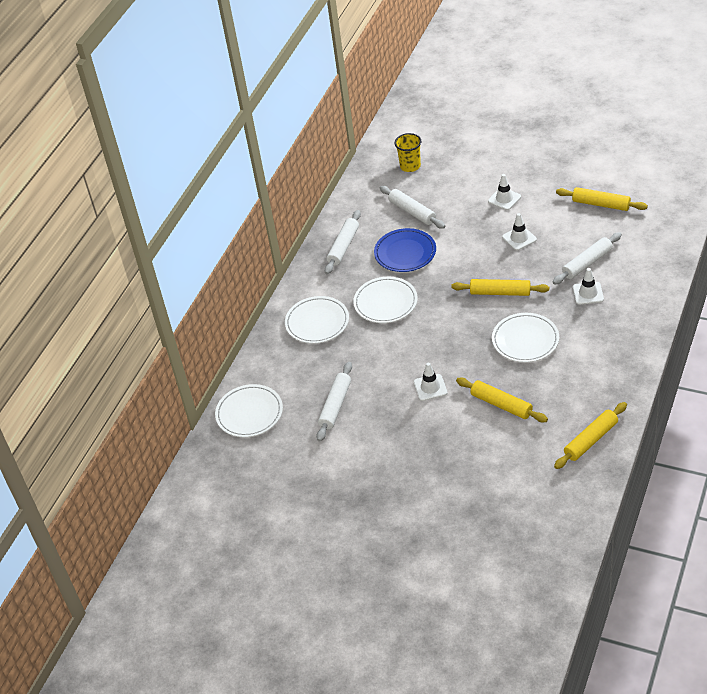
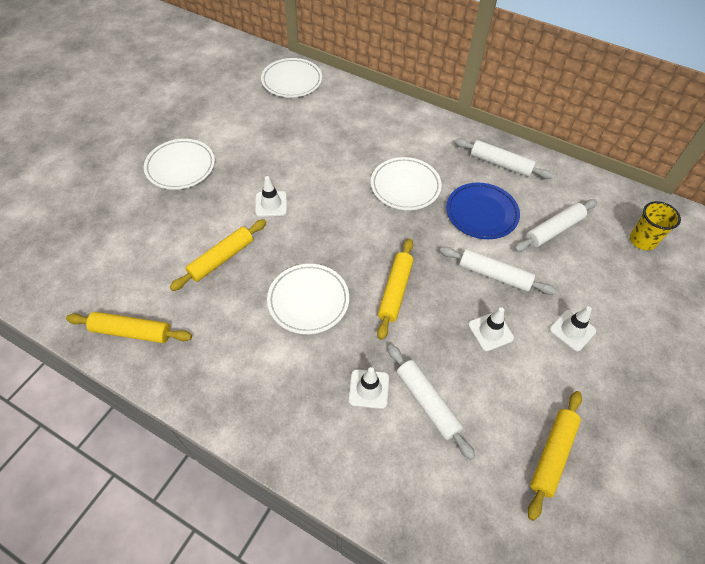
camera: 90 degrees right, 10 degrees up
white plate [285,296,349,344] -> white plate moved to [144,139,215,190]
white rolling pin [316,362,352,442] -> white rolling pin moved to [440,247,556,295]
yellow rolling pin [554,402,627,469] -> yellow rolling pin turned 45 degrees counterclockwise [66,312,192,343]

